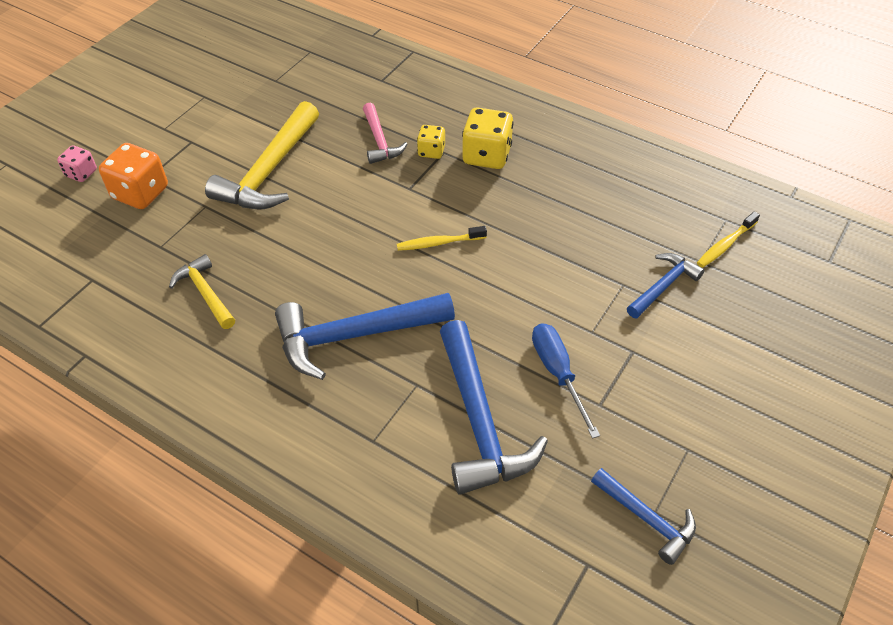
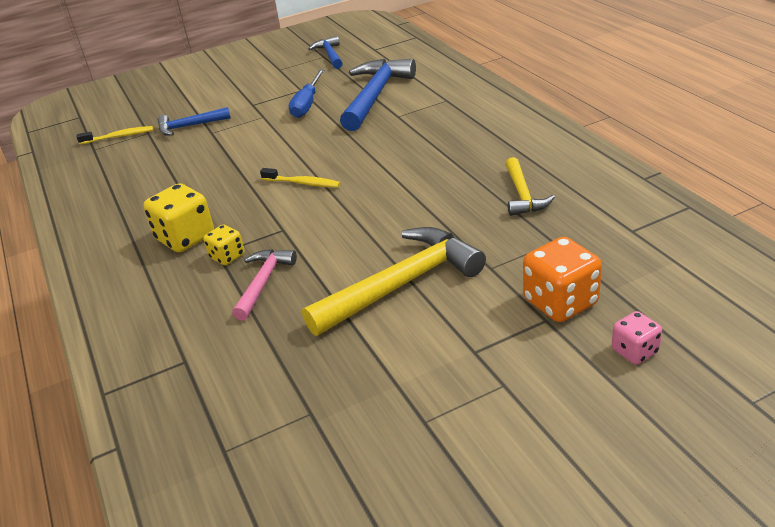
camera: 145 degrees left, 15 degrees down
blue hammer [275,293,455,380] -> none

